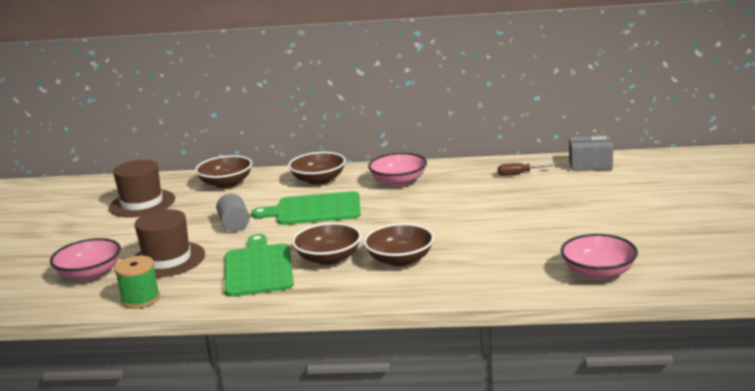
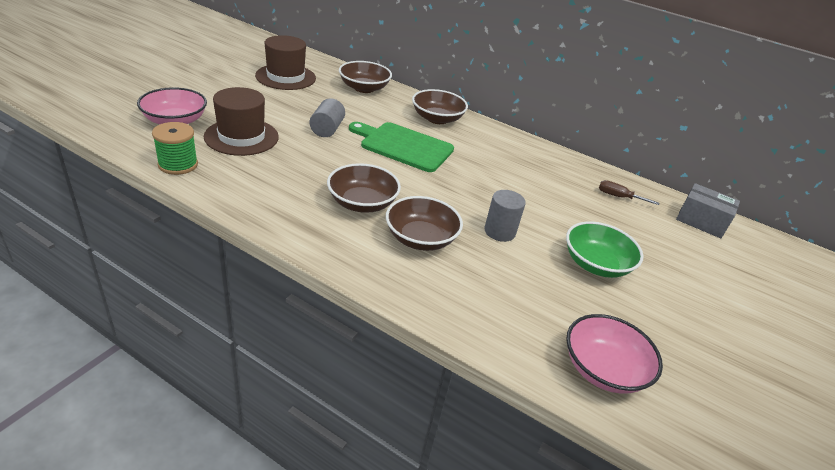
camera: 20 degrees right, 15 degrees up
green cutting board [224,234,294,297] -> none
pink bowl [368,153,427,186] -> none
none -> grey cylinder [484,190,526,242]
none -> green bowl [566,221,644,278]

